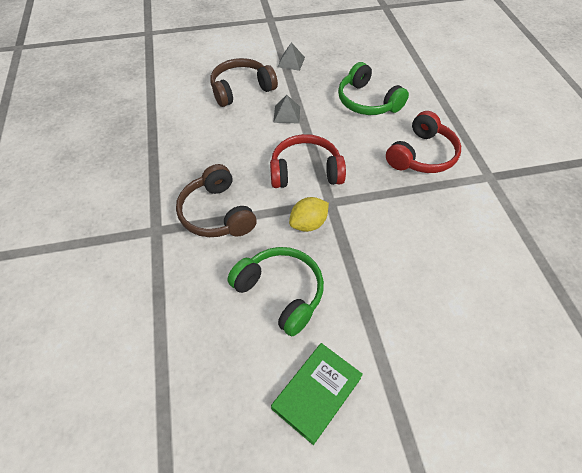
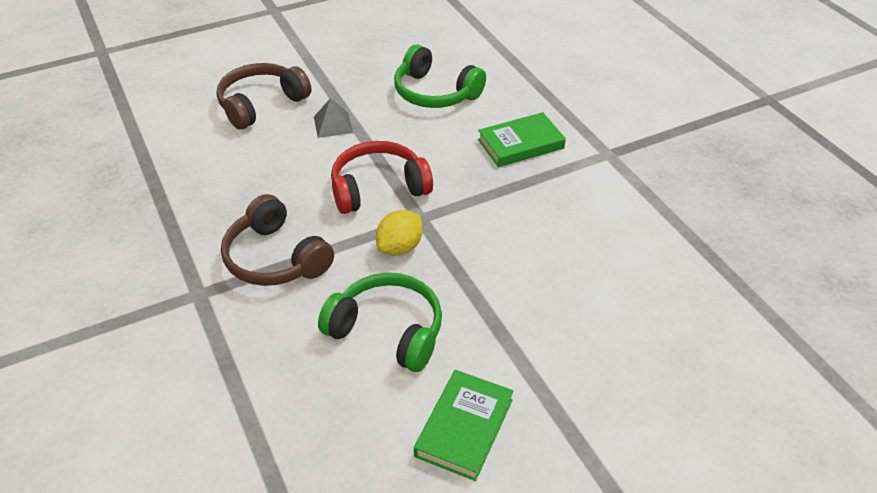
camera: 15 degrees left, 10 degrees down
grey pyramid [277,42,305,71] -> none
red headphones [386,111,461,173] -> green book [478,112,566,167]

